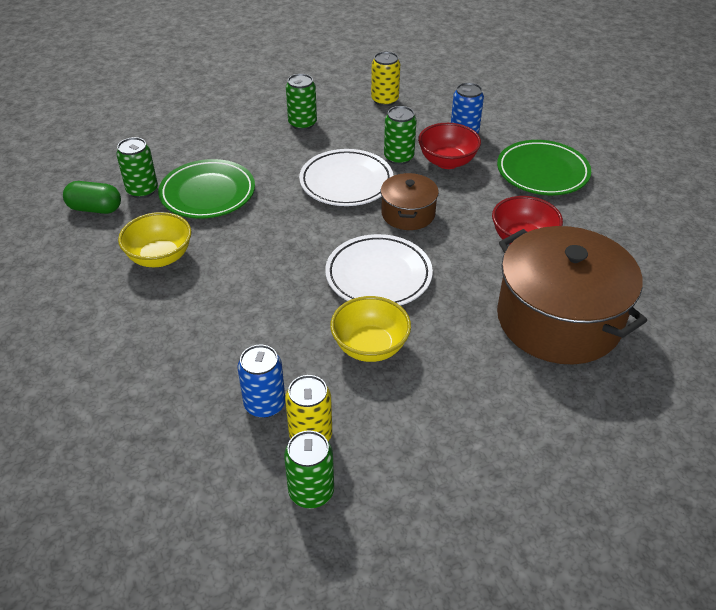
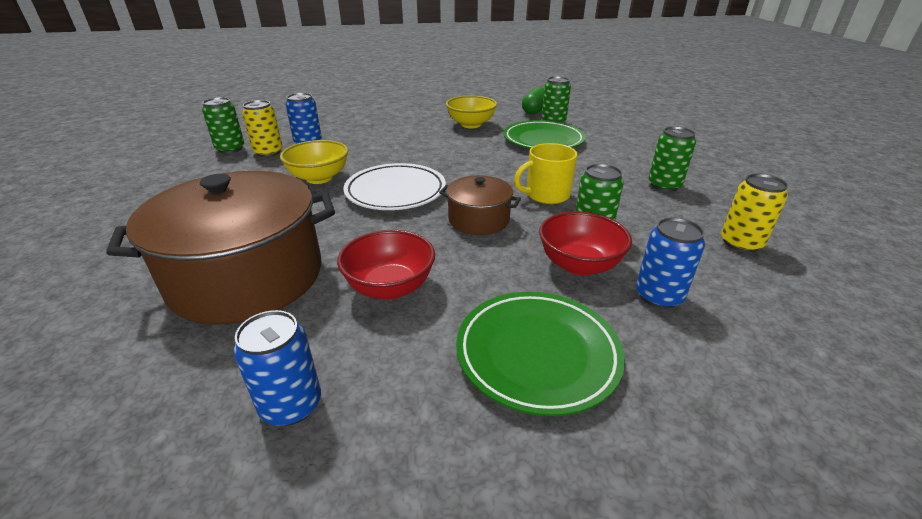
camera: 105 degrees right, 10 degrees down
white plate [299,149,393,206] -> yellow mug [514,143,577,204]
none -> blue can [233,310,321,426]

